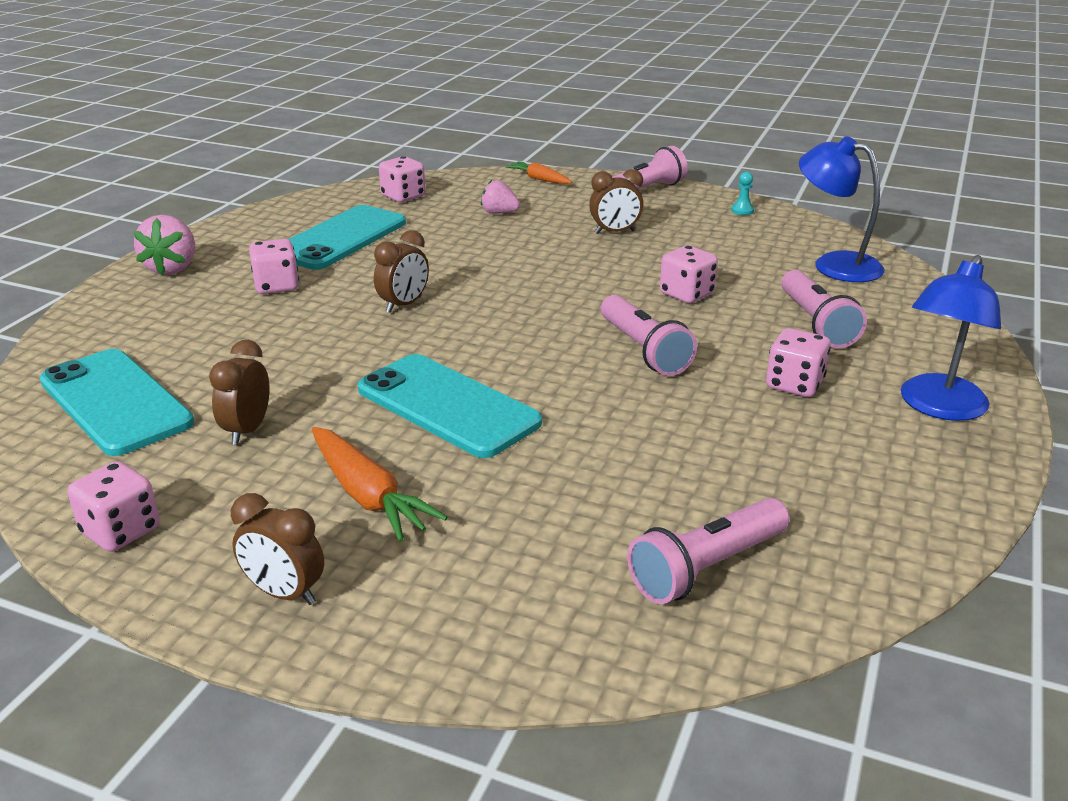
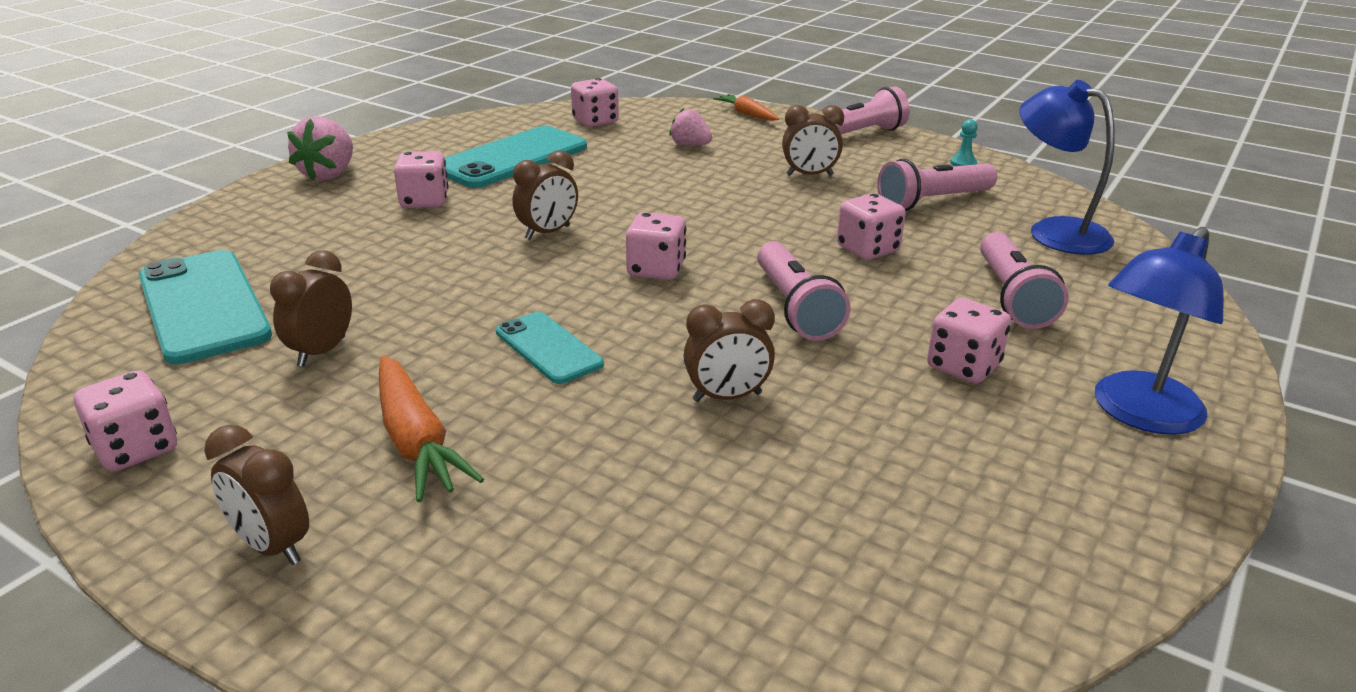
camera: 10 degrees right, 0 degrees up
turquoise phone [358,354,542,458] -> turquoise phone [496,312,604,384], size x0.57
pink flashlight [627,498,789,604] -> pink flashlight moved to [877,159,997,211]
none -> pink dice [626,212,686,280]
none -> brown clock [684,299,775,402]

